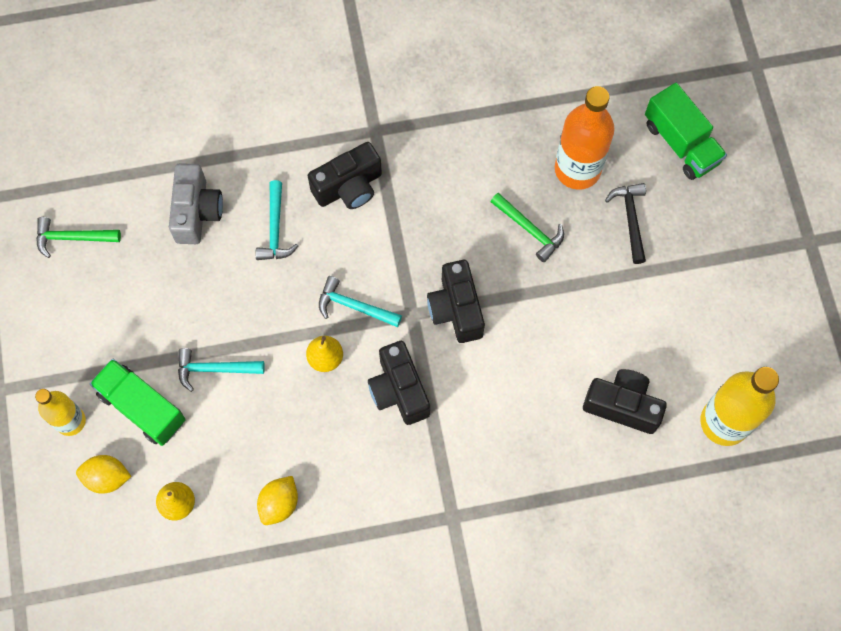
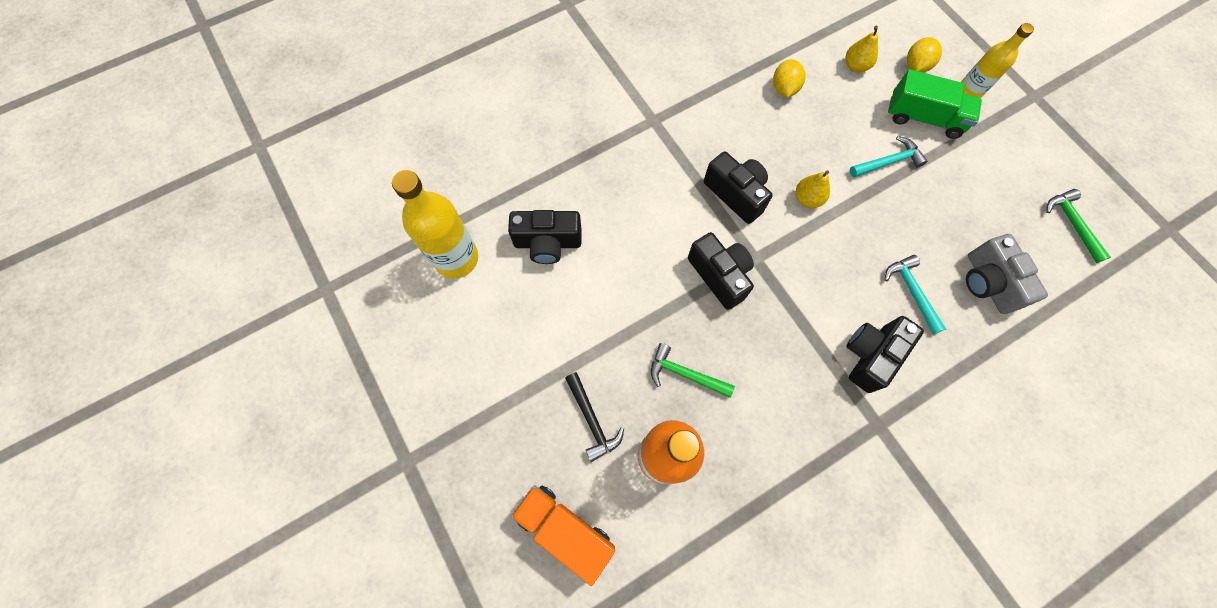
camera: 160 degrees right, 0 degrees up
green hammer [36,217,121,258] -> green hammer turned 90 degrees counterclockwise [1047,189,1111,263]
yellow lemon [76,455,131,494] -> yellow lemon turned 45 degrees counterclockwise [907,37,942,73]
turquoise hammer [319,276,402,327] -> none
green truck [645,83,727,180] -> orange truck [511,485,615,586]

